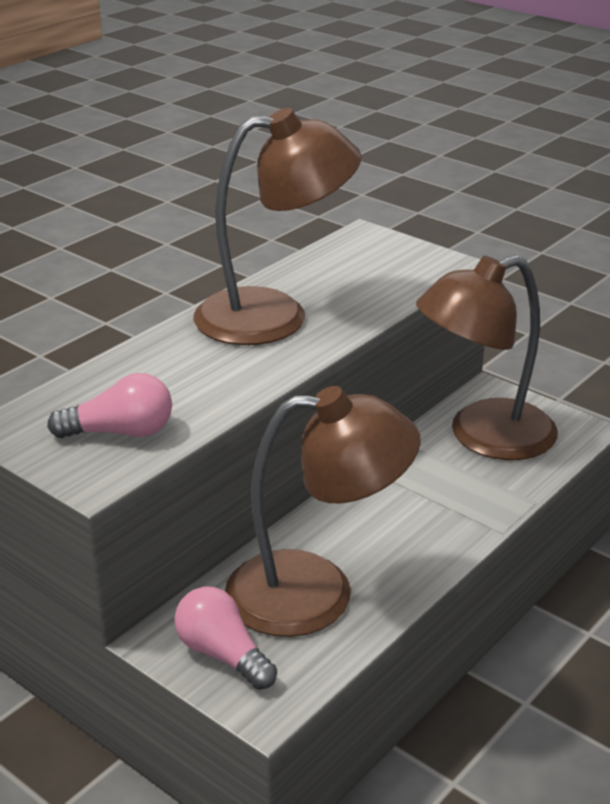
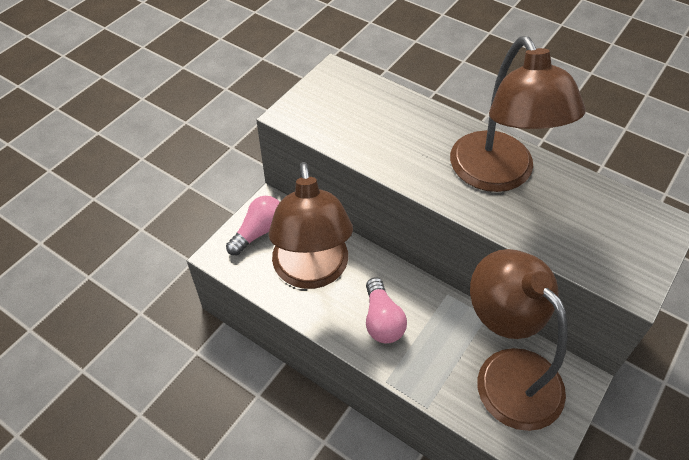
camera: 85 degrees right, 20 degrees up
pink light bulb [47,373,172,438] -> pink light bulb moved to [366,278,407,343]

